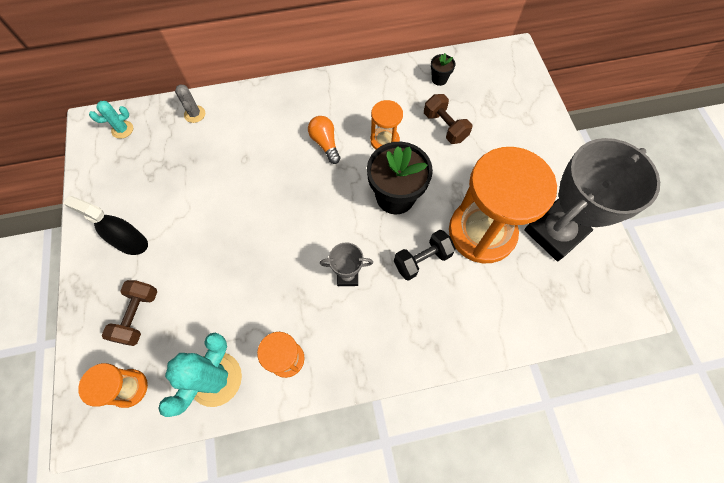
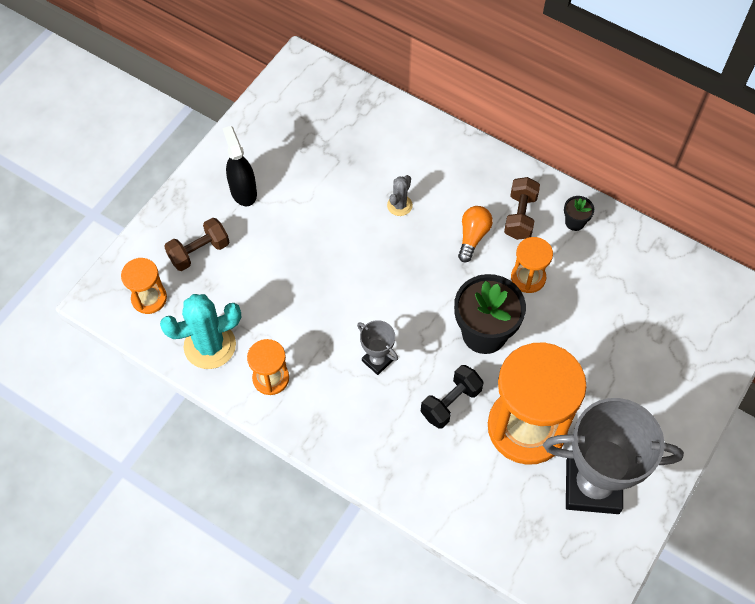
camera: 45 degrees right, 5 degrees down
turquoise cactus [89,101,133,139] -> none
grey cactus [175,85,205,123] -> grey cactus moved to [387,175,413,216]
black dumbbell [394,230,456,281] -> black dumbbell turned 60 degrees counterclockwise [421,365,484,429]
brown dumbbell [424,94,472,144] -> brown dumbbell moved to [504,177,540,240]
black flower pot [430,53,455,86] -> black flower pot moved to [564,196,594,231]

